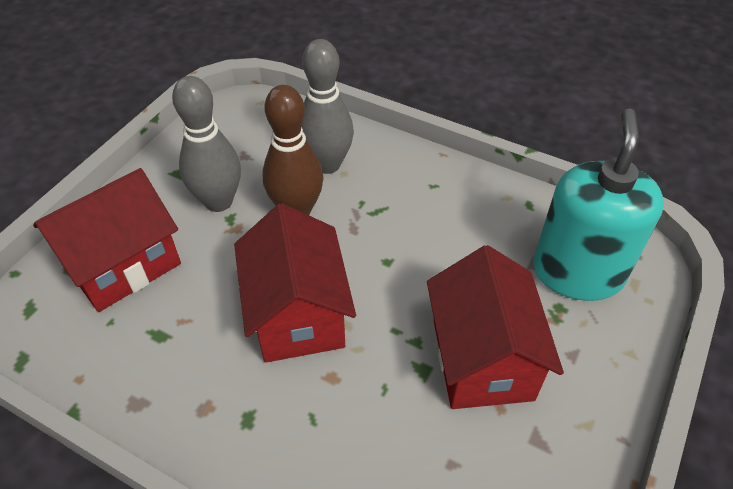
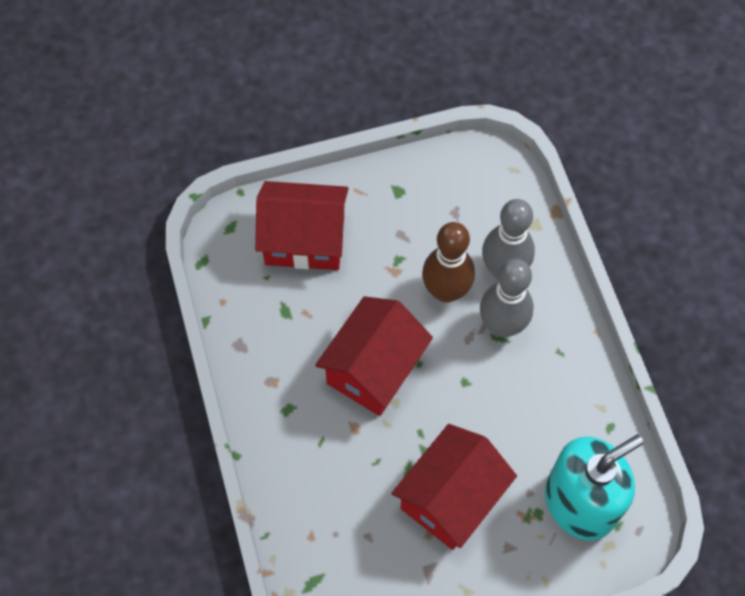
camera: 45 degrees right, 15 degrees up
grey bowling pin [172,76,241,212] -> grey bowling pin moved to [480,259,534,337]

